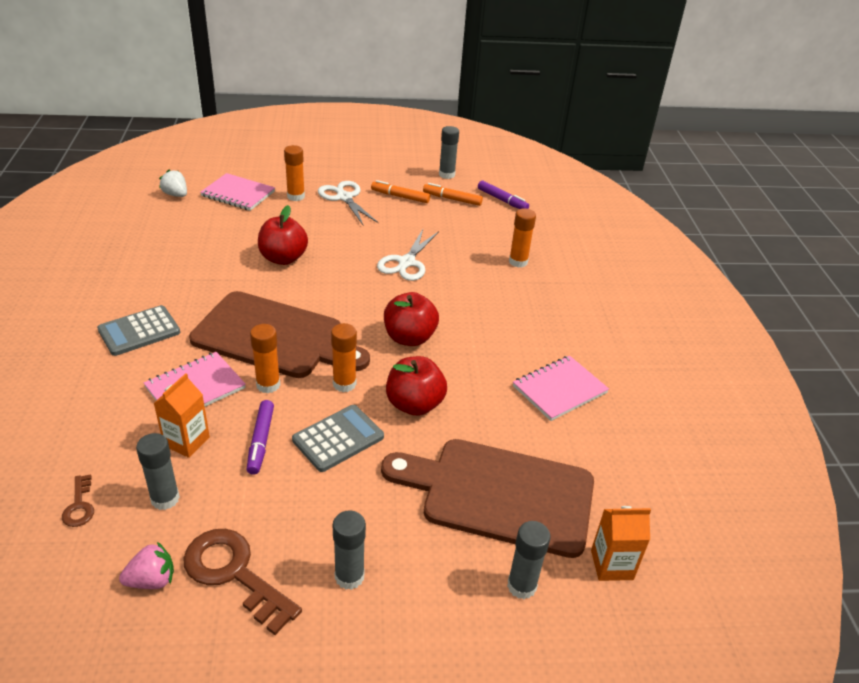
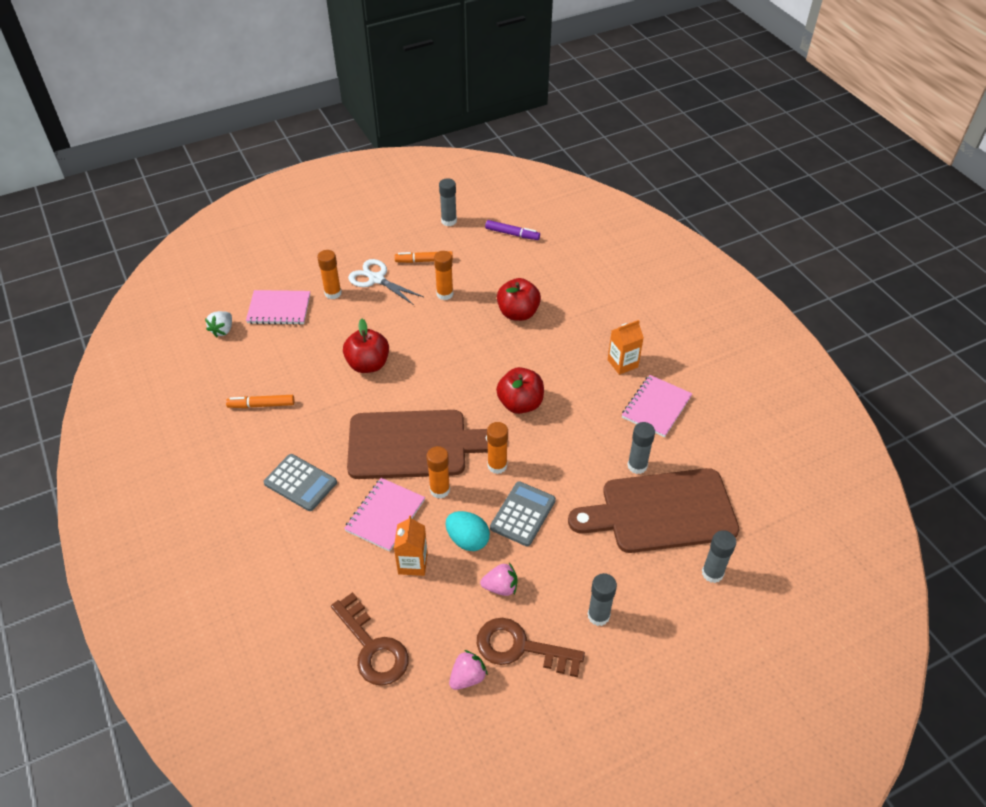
camera: 20 degrees left, 10 degrees up
brown key [62,474,94,527] -> brown key [331,592,409,686], size x2.06
grey calculator [97,305,180,356] -> grey calculator turned 90 degrees counterclockwise [264,454,337,511]
grey glue stick [136,433,180,510] -> grey glue stick moved to [627,422,655,474]
white strawberry [159,169,187,197] -> white strawberry turned 90 degrees counterclockwise [205,311,232,337]
purple marker [246,400,274,475] -> turquoise egg [446,511,490,551]
white scissors [377,229,439,281] -> none
red apple [386,356,447,416] -> red apple moved to [497,278,541,321]
orange marker [423,183,483,206] -> orange marker moved to [226,395,294,408]
orange glue stick [509,208,536,268] -> orange glue stick moved to [434,251,453,300]
orange carton [591,506,651,581] -> orange carton moved to [608,320,644,375]
none -> pink strawberry [480,563,518,596]

